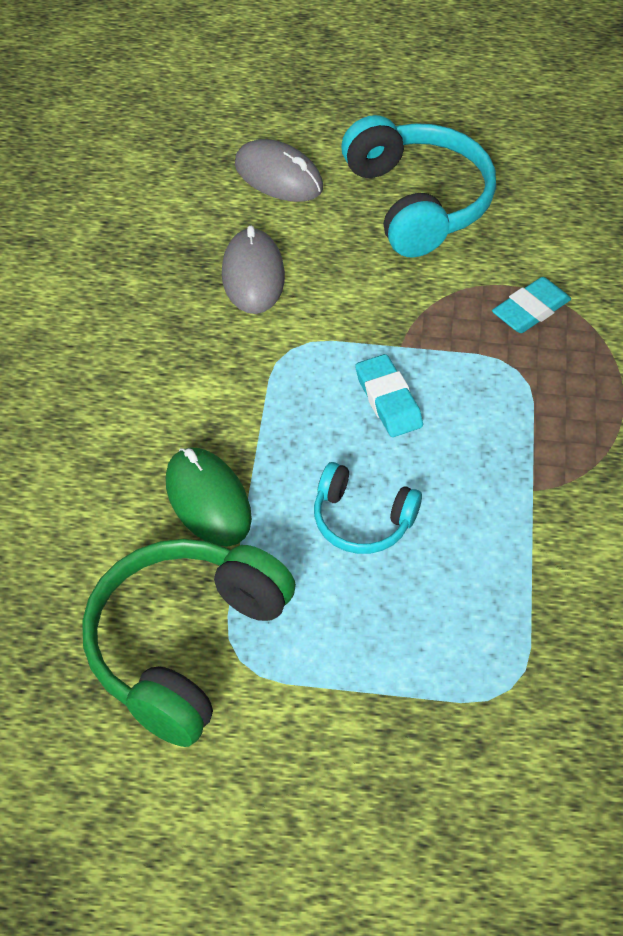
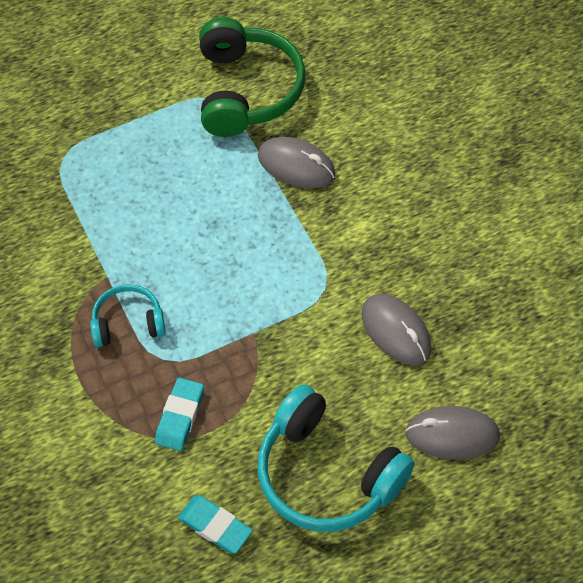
camera: 150 degrees right, 5 degrees up
green mouse [166,447,252,547] -> grey mouse [258,137,336,188]
turquoise headphones [314,462,422,554] -> turquoise headphones moved to [90,284,166,347]
turquoise eraser [355,354,423,437] -> turquoise eraser moved to [178,495,253,554]

